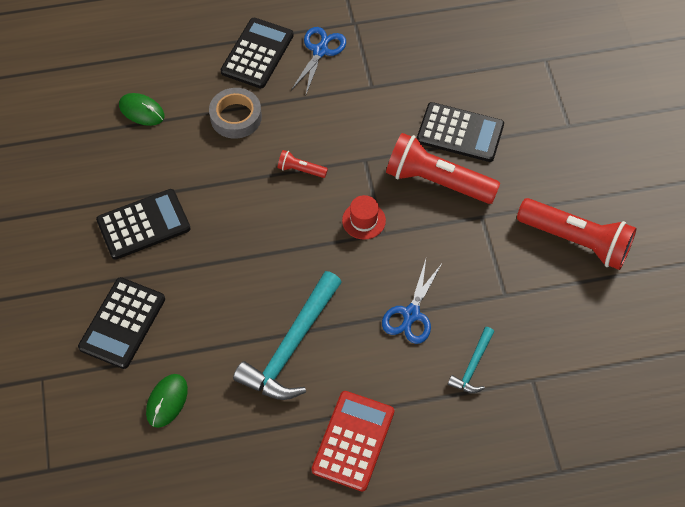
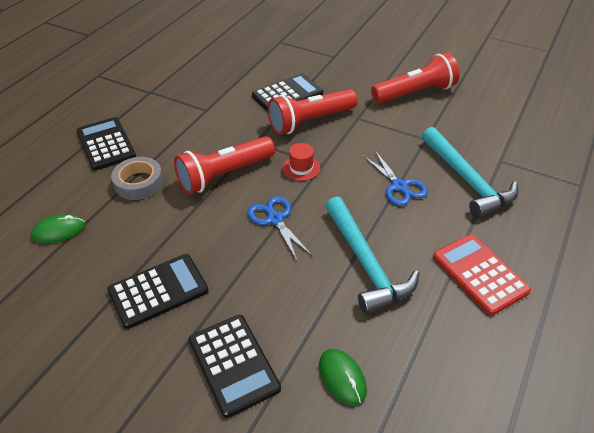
camera: 50 degrees left, 15 degrees down
black calculator [96,189,191,260] -> black calculator turned 45 degrees clockwise [107,254,209,329]
red flashlight [278,150,328,178] -> red flashlight [174,136,275,195], size x2.25
blue scissors [291,27,346,94] -> blue scissors moved to [248,196,312,260]
turquoise hammer [448,327,494,393] -> turquoise hammer [422,127,518,218], size x2.00

